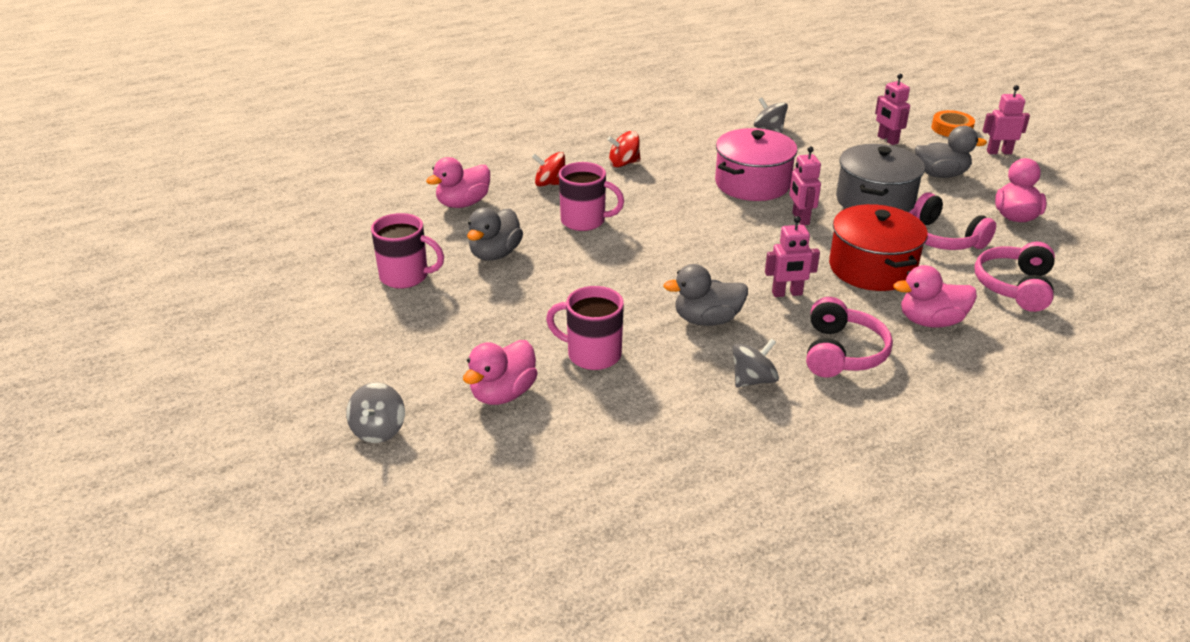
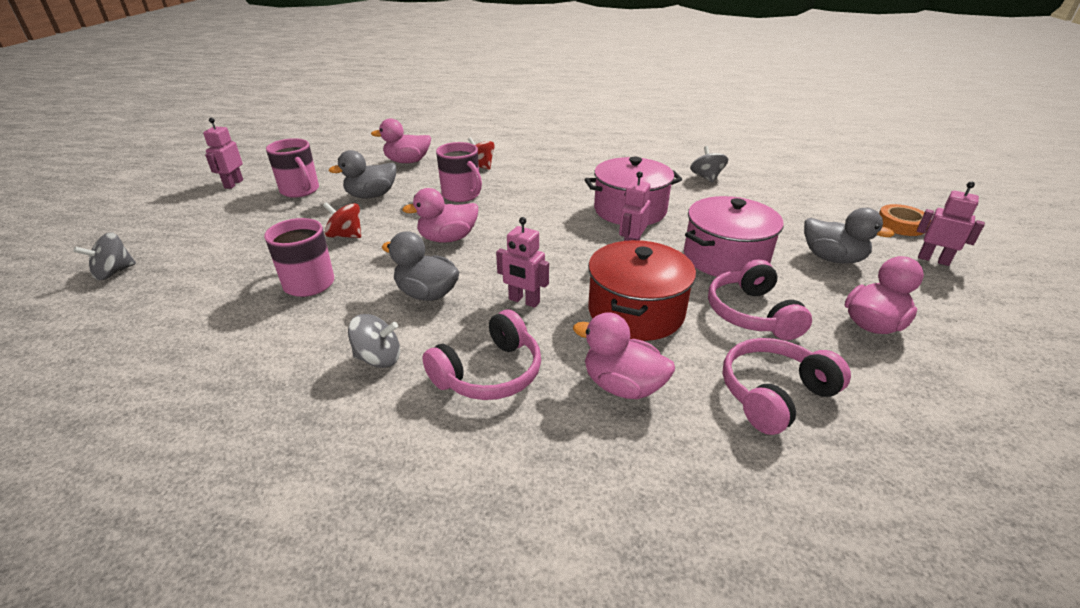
camera: 35 degrees right, 0 degrees up
pink duck [463,340,538,405] -> pink duck moved to [402,188,478,243]
red spinning top [607,131,641,167] -> red spinning top moved to [323,202,361,238]
grey pot [836,144,925,213] -> pink pot [684,196,784,277]
pink robot [875,74,910,145] -> pink robot moved to [203,118,243,189]

